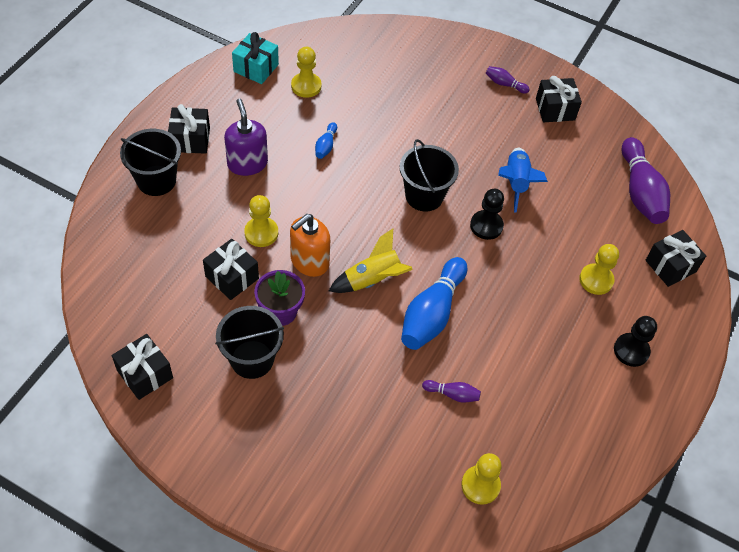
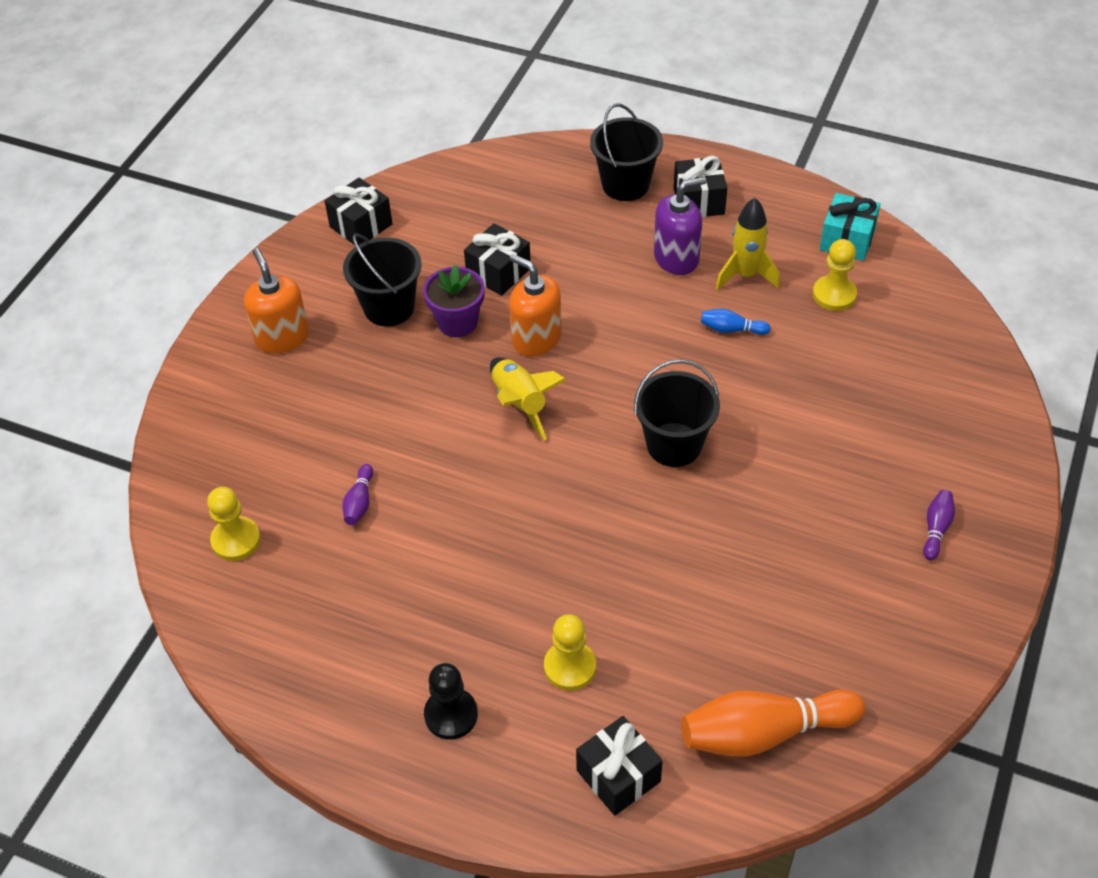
camera: 90 degrees right, 5 degrees down
yellow pawn [244,195,278,247] -> none
blue bowling pin [401,257,467,350] -> none
black pawn [470,189,504,240] -> none
blue rocket [498,148,548,213] -> none
black gift [536,76,582,122] -> none
purple bowling pin [622,137,670,224] -> orange bowling pin [681,690,865,757]
none -> orange soap dispenser [244,248,309,353]
none -> yellow rocket [716,198,780,290]

